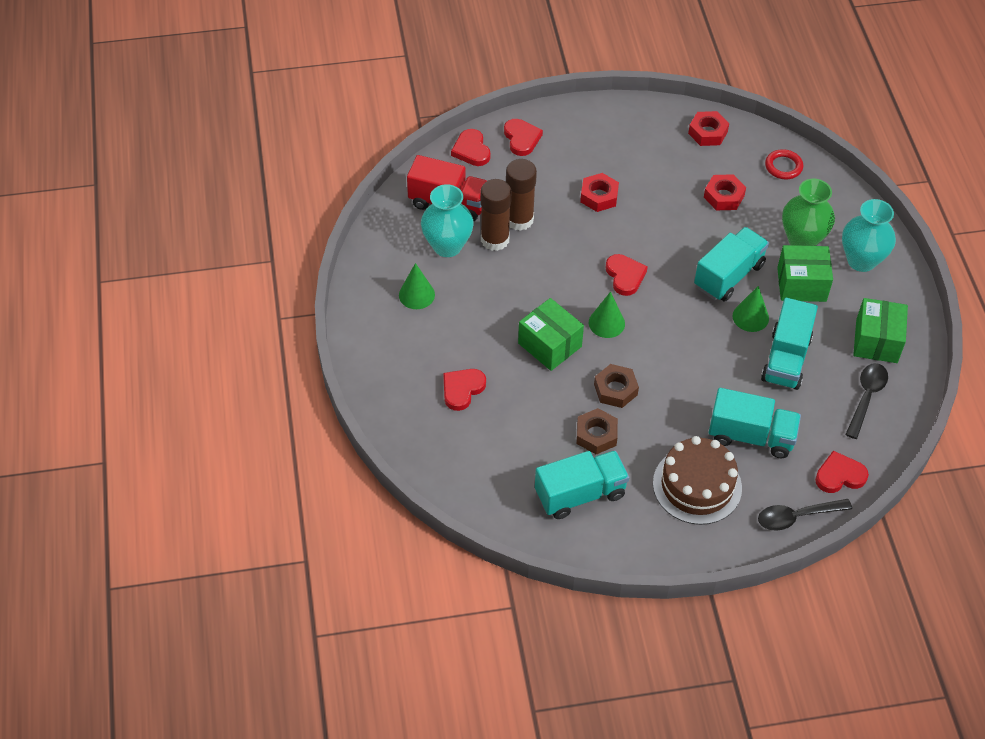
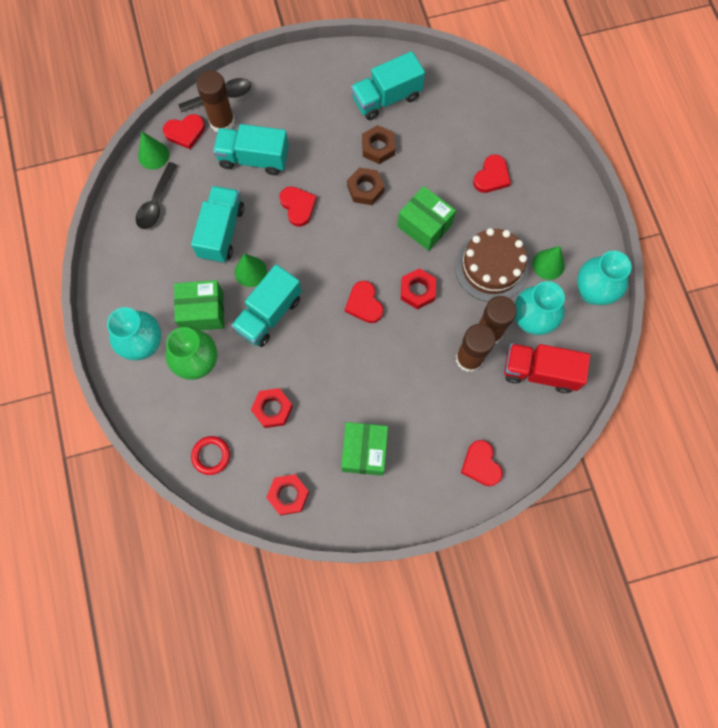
camera: 175 degrees right, 20 degrees up
red heart [451,129,490,166] -> red heart moved to [279,186,317,227]
red nut [580,173,619,212] -> red nut moved to [401,268,436,309]
green cone [589,292,625,338] -> green cone moved to [138,132,169,169]
brown cake [653,436,742,525] -> brown cake moved to [455,228,528,302]
green box [853,298,908,363] -> green box moved to [341,422,388,476]
none -> brown glue stick [196,70,235,132]
none -> turquoise vase [577,251,631,305]

